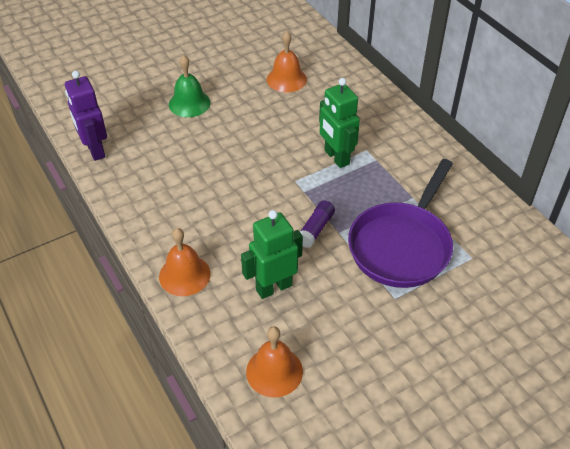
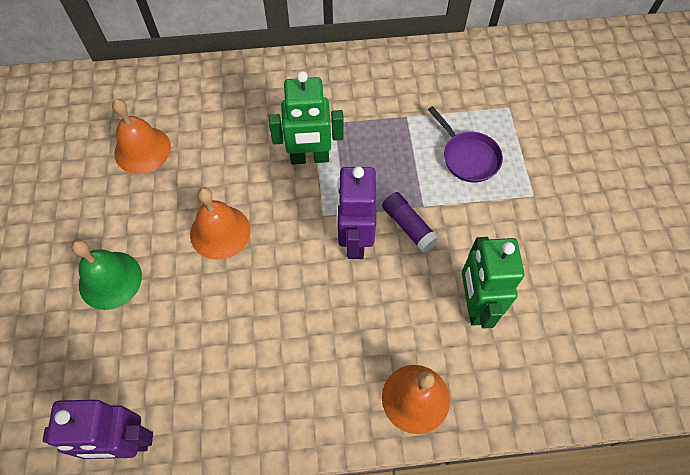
camera: 65 degrees left, 15 degrees up
orange bell [246,326,303,397] -> orange bell moved to [190,188,250,260]
purple pan [348,159,453,288] -> purple pan [428,106,503,183], size x0.50
none -> purple robot [337,166,376,259]

